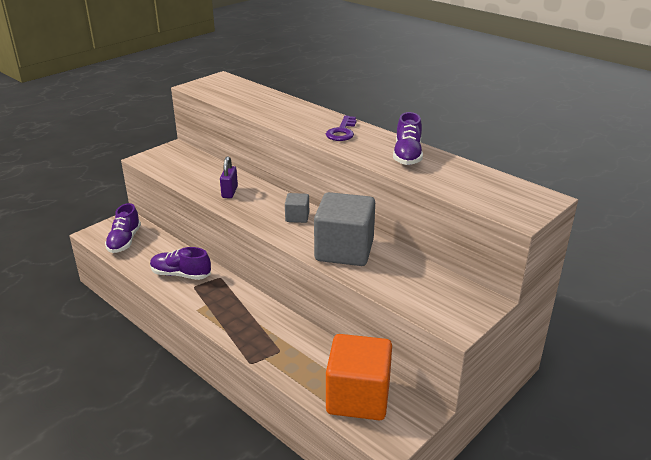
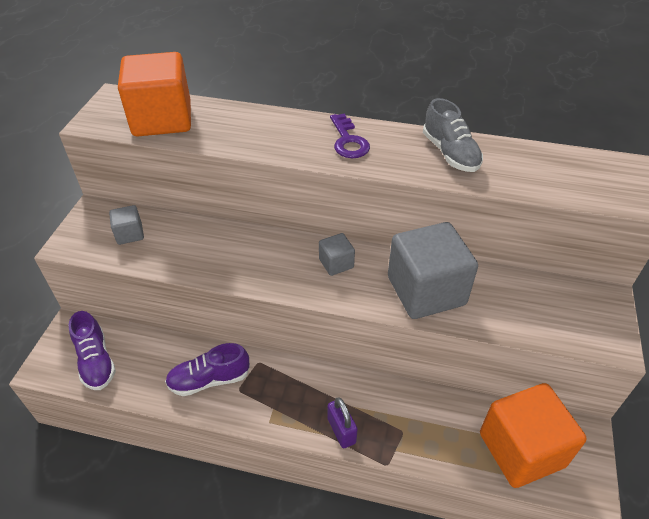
camera: 30 degrees left, 15 degrees up
purple padlock [220,156,238,198] -> purple padlock moved to [327,397,358,448]
purple shoe [393,112,423,165] -> grey shoe [423,98,483,172]
none -> grey cube [109,205,144,245]
none -> orange cube [118,52,191,137]

